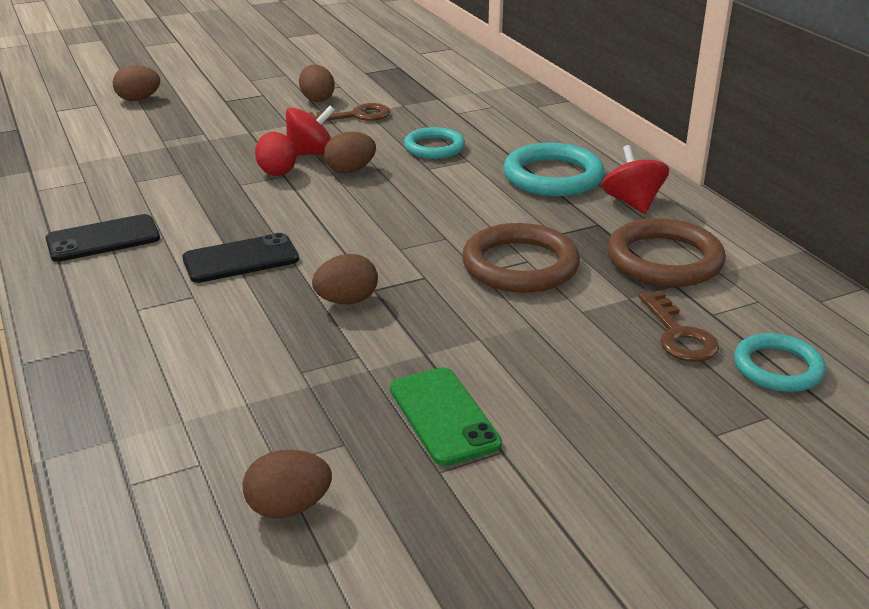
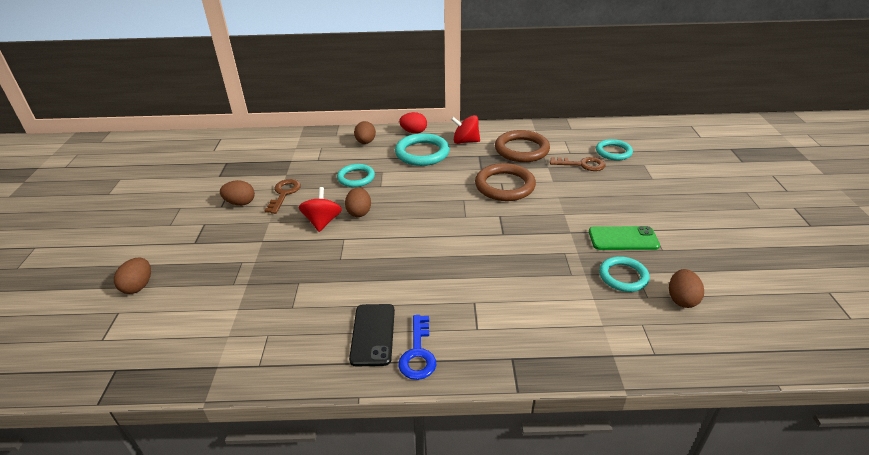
camera: 65 degrees left, 5 degrees up
black phone [182,233,299,283] -> none
red egg [255,132,296,176] -> red egg moved to [399,112,427,134]
brown egg [312,254,378,304] -> brown egg moved to [354,121,376,144]
none -> blue key [399,315,436,380]
none -> turquoise ring [599,256,650,292]

